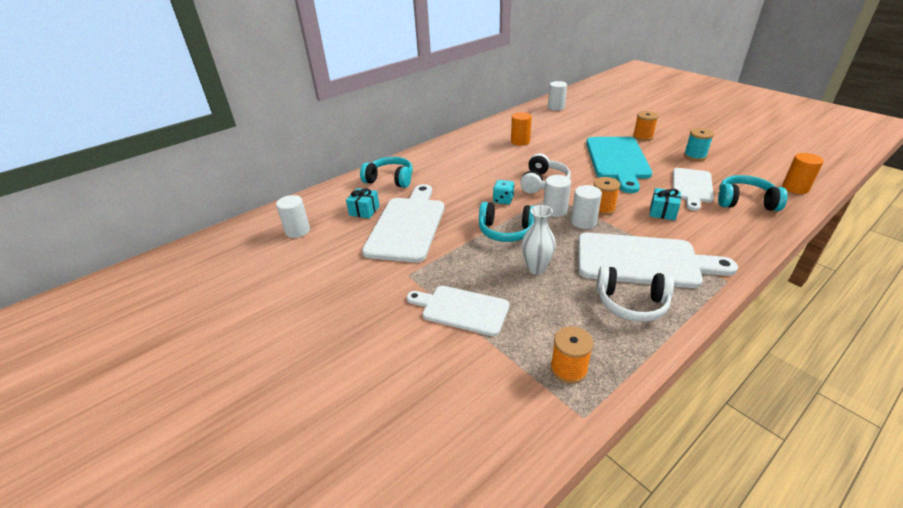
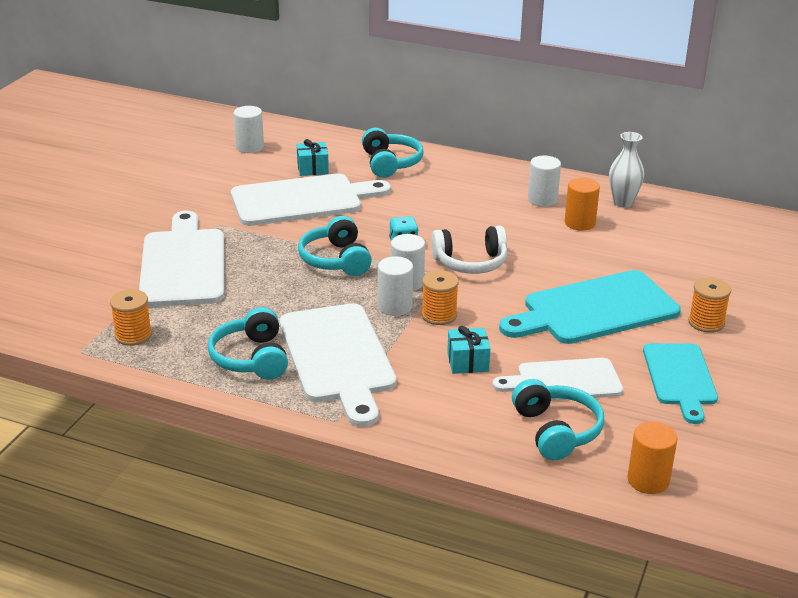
camera: 60 degrees right, 5 degrees down
white cutting board [407,286,510,336] -> white cutting board [139,211,224,307], size x1.57
white vase [522,205,556,275] -> white vase moved to [609,132,644,208]
white cylinder [548,81,567,111] -> white cylinder moved to [528,156,561,207]
white headphones [596,266,674,322] -> turquoise headphones [208,307,288,379]
turquoise spool [684,128,714,161] -> turquoise cutting board [643,343,718,424]

